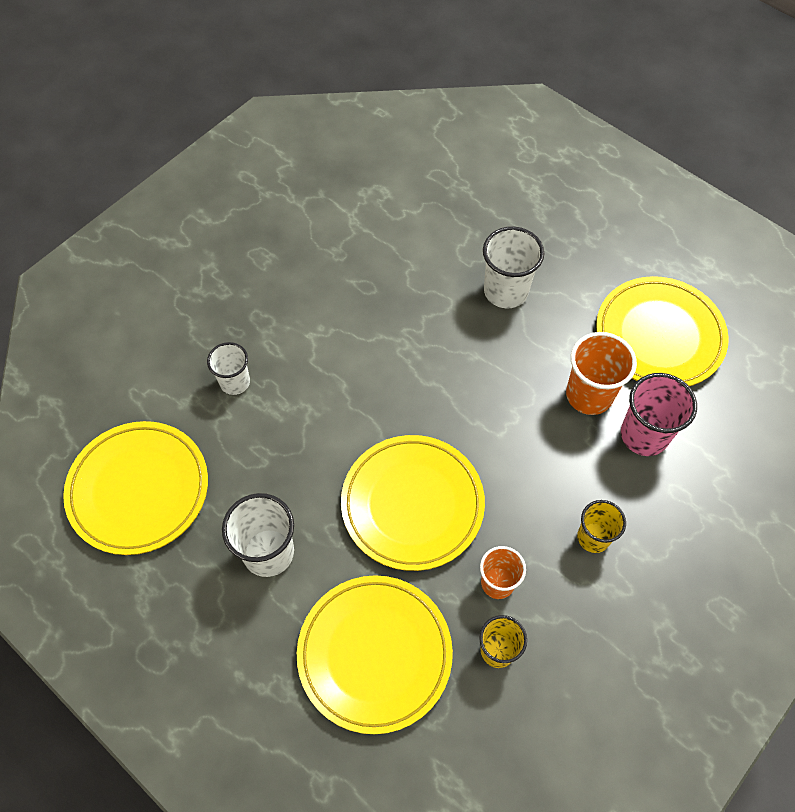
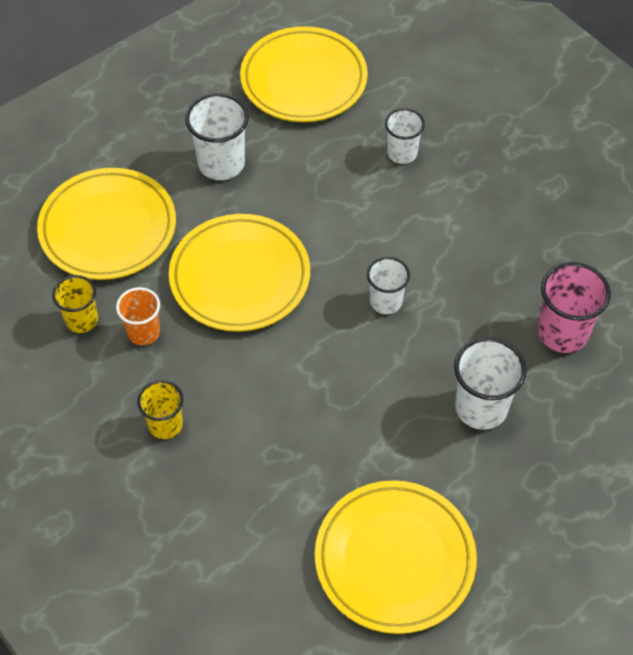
camera: 100 degrees right, 5 degrees down
orange cup [566,332,637,415] -> none
pink cup [621,373,697,456] -> pink cup moved to [538,262,611,353]
none -> white cup [367,257,410,314]

